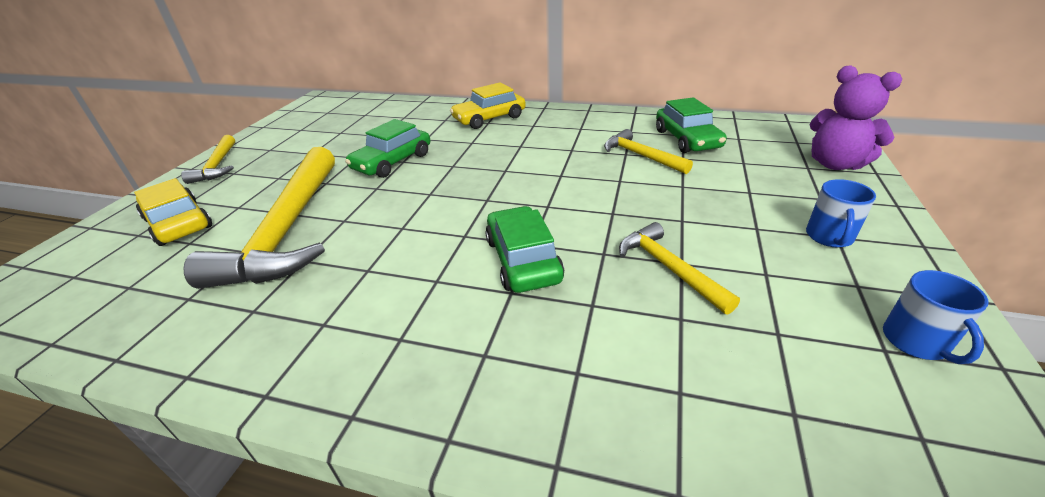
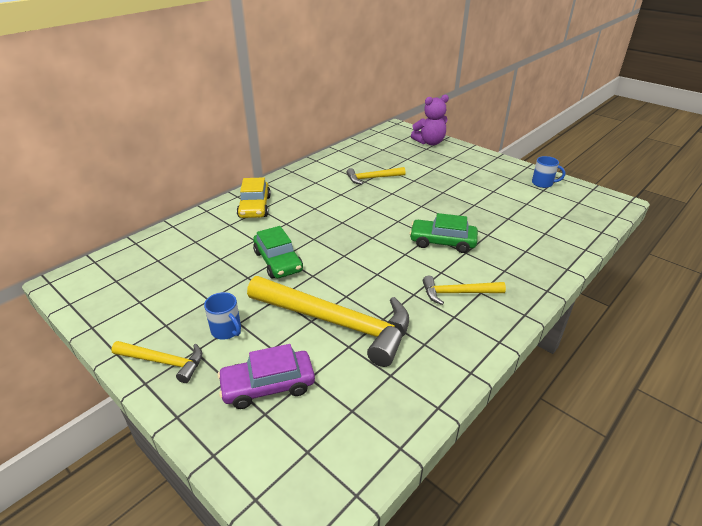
camera: 65 degrees left, 0 degrees up
yellow car [134,178,212,246] -> purple car [217,344,315,409]
yellow hammer [619,222,740,315] -> yellow hammer moved to [423,276,506,305]
green car [656,97,727,153] -> none
blue mug [806,179,876,248] -> blue mug moved to [204,292,241,340]

